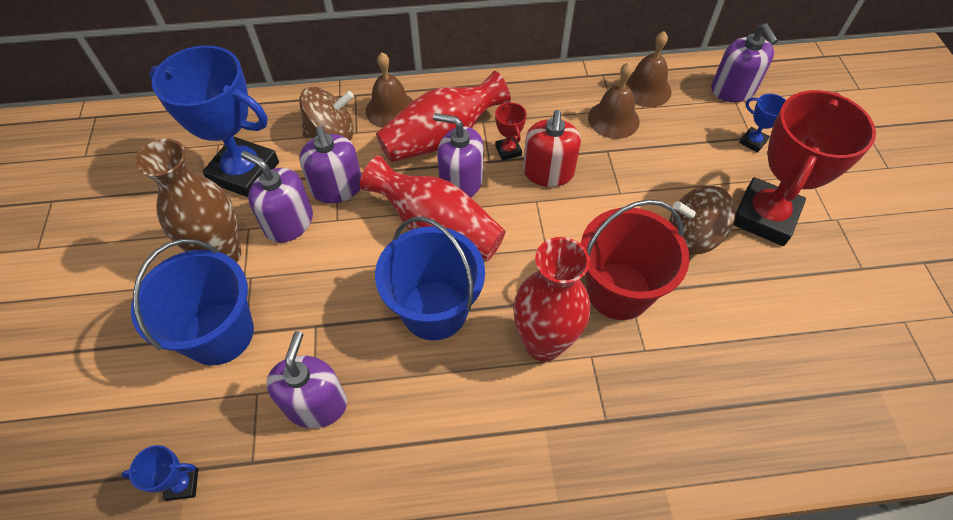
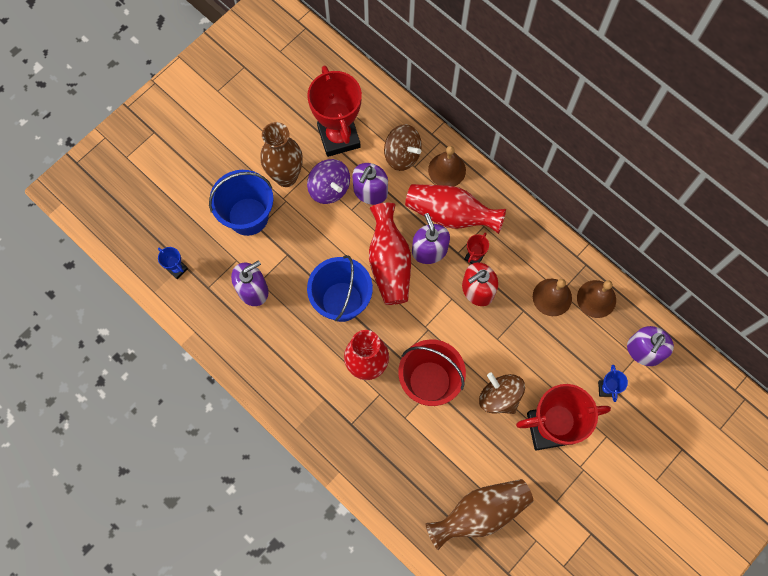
camera: 50 degrees right, 15 degrees up
blue trophy [149,45,279,197] -> red trophy [307,65,362,157]
purple soap dispenser [241,151,313,243] -> purple spinning top [307,159,350,204]
none -> brown vase [425,479,533,550]

